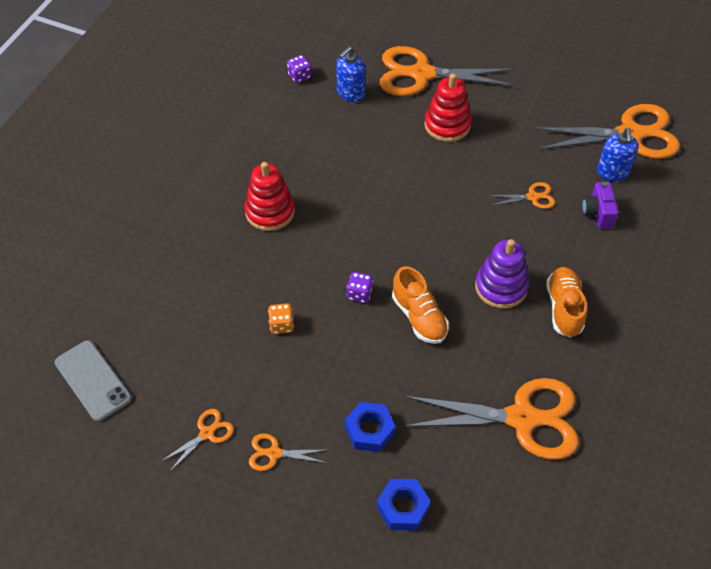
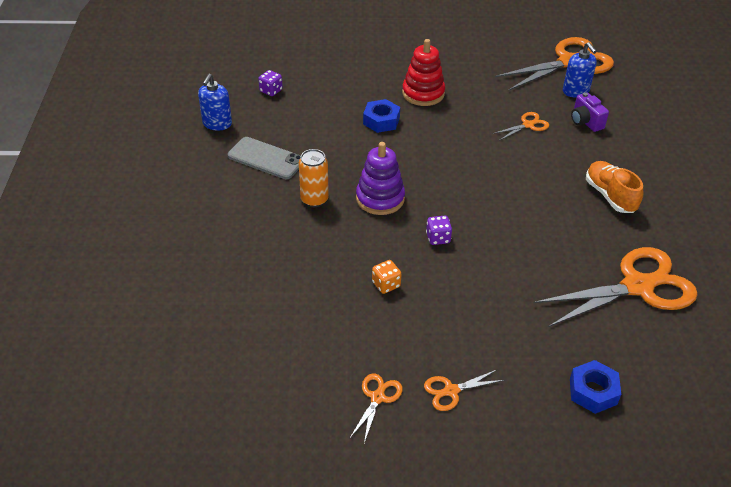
camera: 25 degrees left, 10 degrees down
grey phone [55,340,132,422] -> grey phone moved to [228,137,301,179]
red stacking toy [244,162,295,231] -> orange can [299,149,329,207]
blue soap dispenser [336,46,365,102] -> blue soap dispenser moved to [198,73,232,131]
blue nut [345,402,395,452] -> blue nut moved to [363,99,400,133]
orange scissors [380,46,515,96] -> none
orange shoe [392,266,449,344] -> none
purple stacking toy [475,239,529,309] -> purple stacking toy moved to [356,142,405,215]

